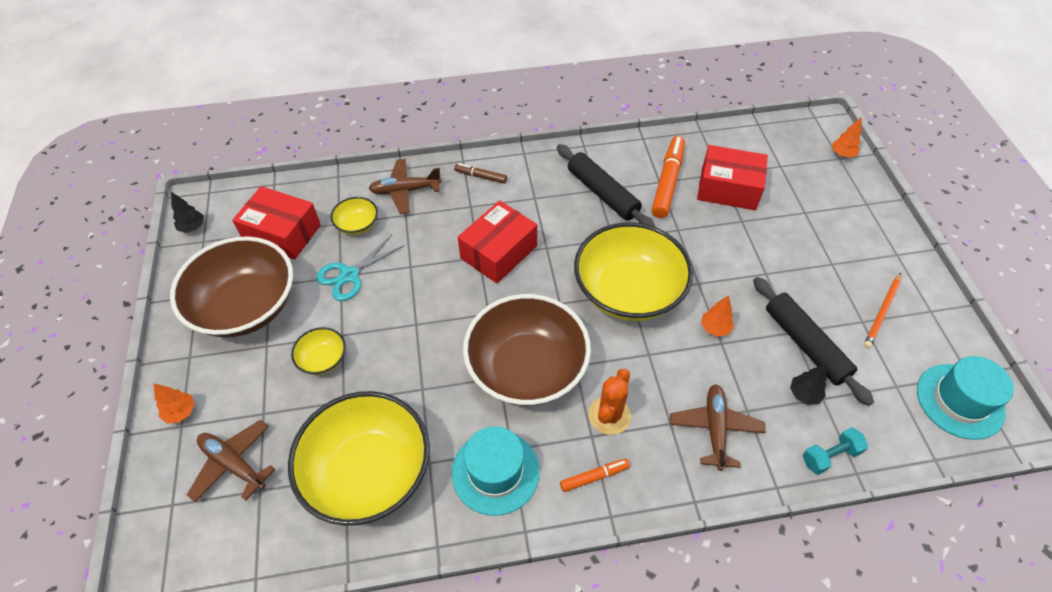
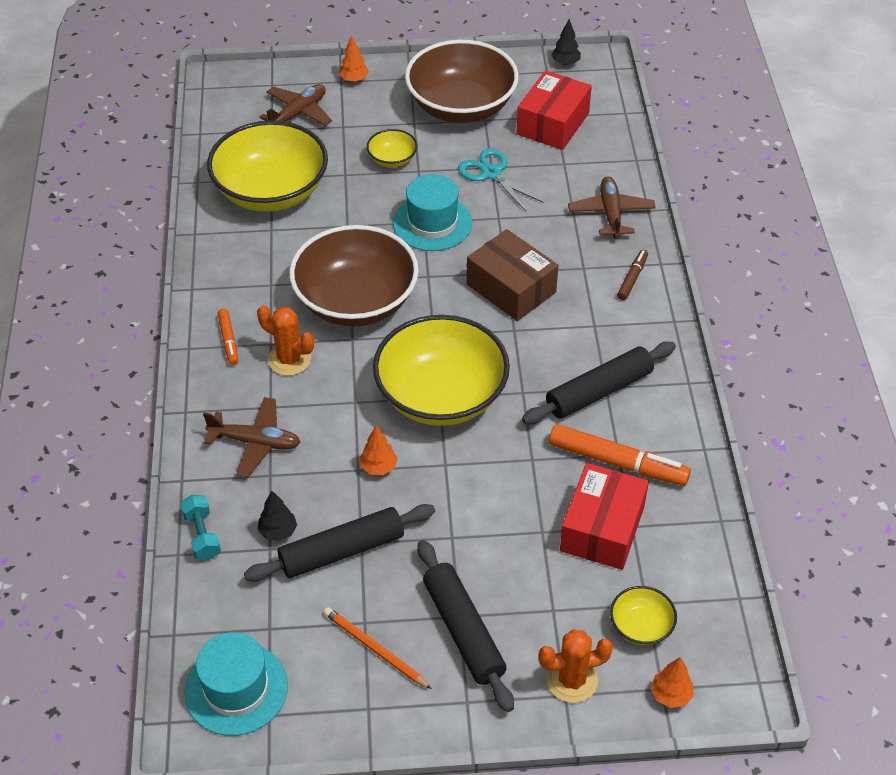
camera: 95 degrees right, 5 degrees down
yellow bowl [331,197,378,235] -> yellow bowl moved to [610,586,677,645]
turquoise hat [452,427,540,516] -> turquoise hat moved to [393,174,472,251]
red box [458,200,537,283] -> brown box [467,229,559,321]
none -> black rolling pin [418,540,514,712]
none -> orange cactus [538,629,613,703]

